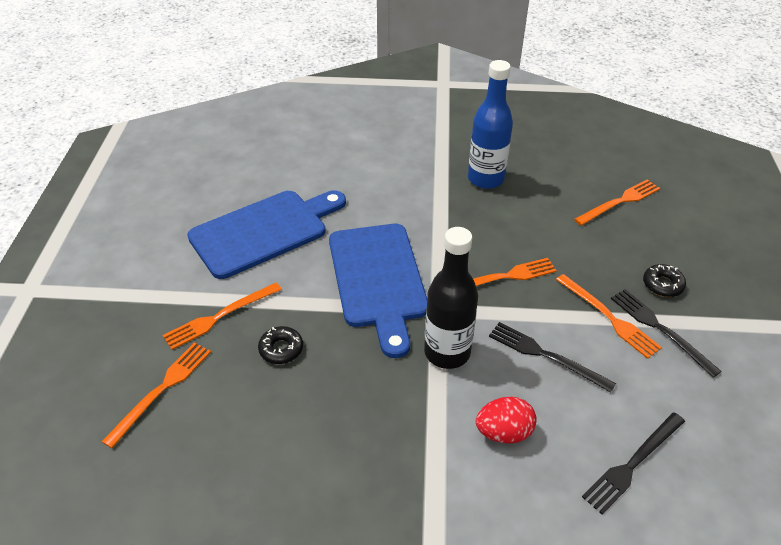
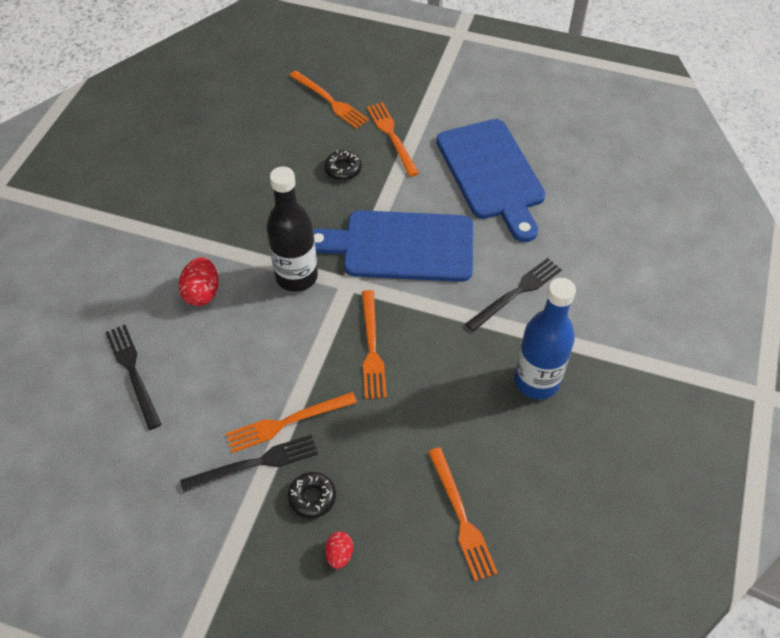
camera: 105 degrees right, 10 degrees up
black fork [489,322,616,393] -> black fork moved to [465,258,562,332]
none -> red egg [325,532,353,569]

